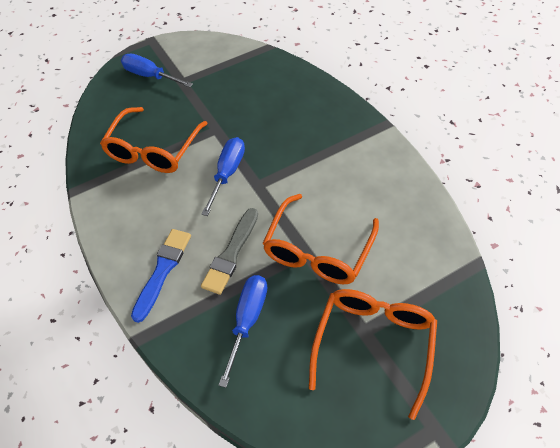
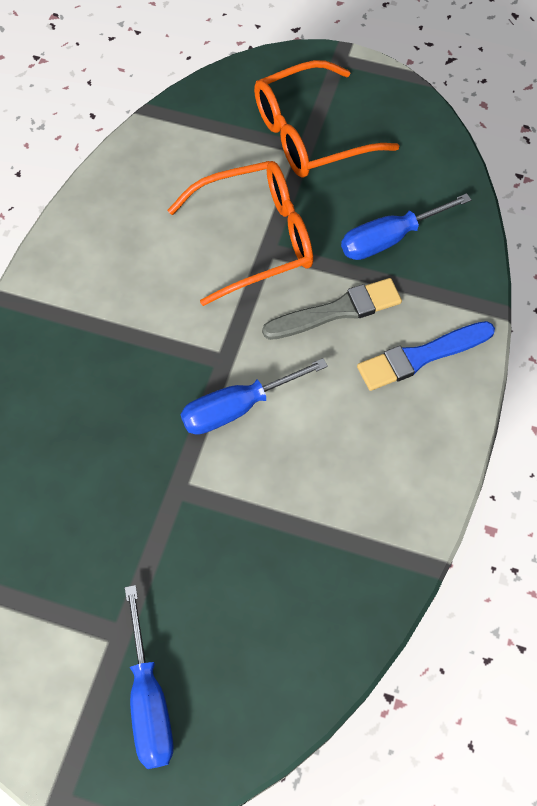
camera: 135 degrees left, 10 degrees up
orange glasses [100,107,208,173] -> none

